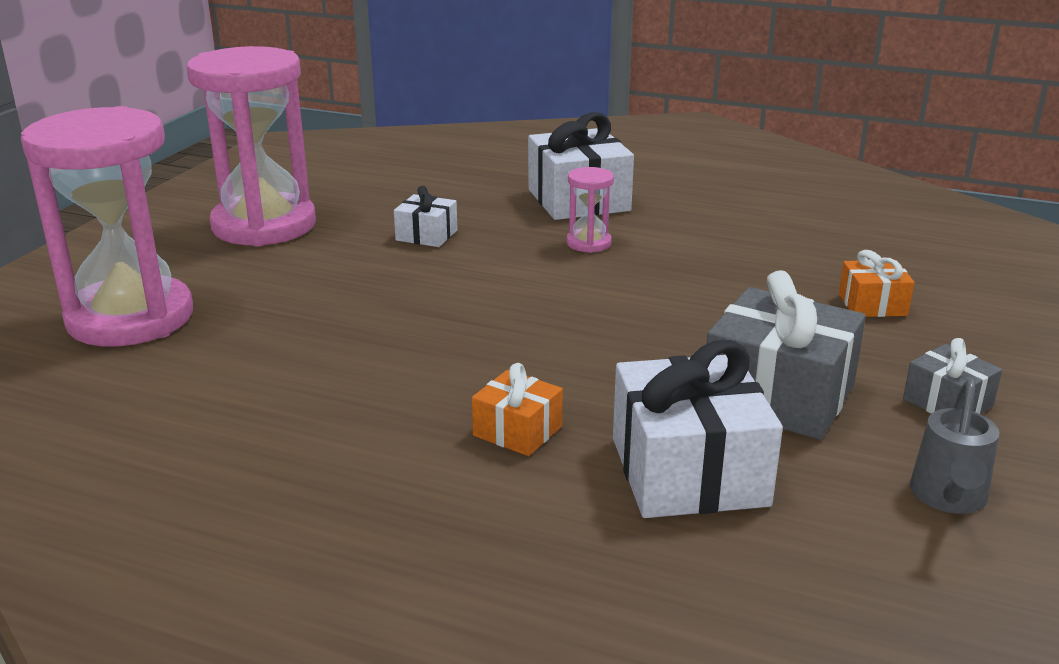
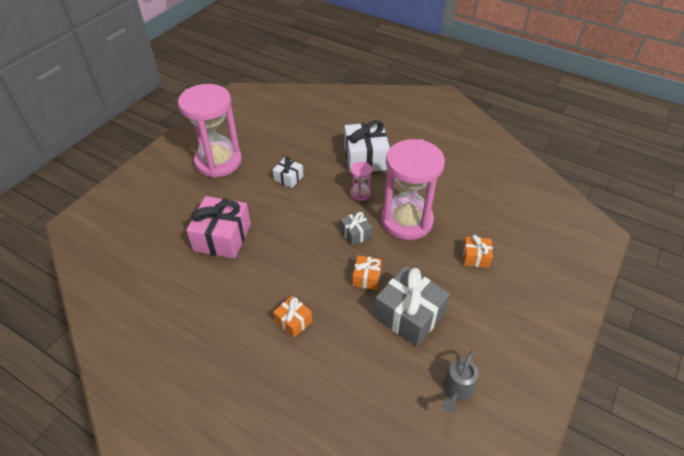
camera: 10 degrees right, 20 degrees up
pink hourglass [21,106,193,346] -> pink hourglass moved to [381,139,445,240]
white gift [613,340,783,518] -> none
grey gift [903,338,1002,414] -> grey gift moved to [340,211,372,246]
none -> pink gift [186,196,251,259]
none -> orange gift [352,255,382,290]

